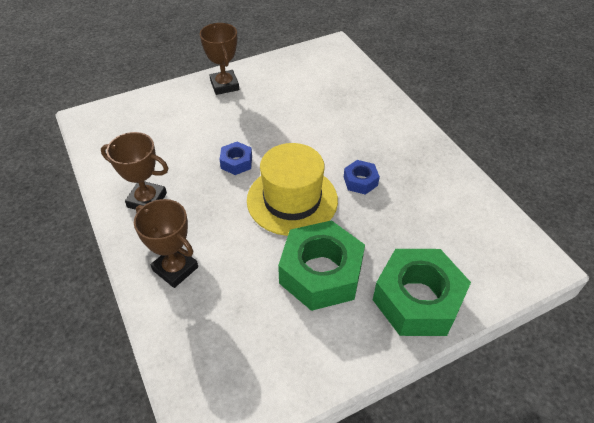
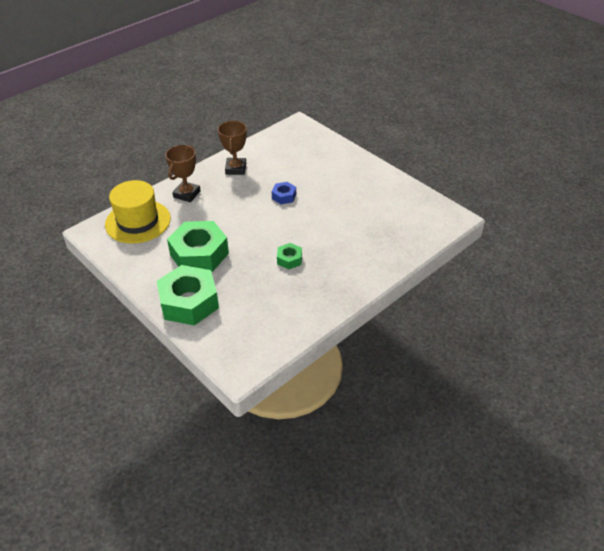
camera: 75 degrees right, 5 degrees down
brown trophy [200,23,239,95] -> none
yellow hat [247,143,338,236] -> yellow hat moved to [105,180,171,244]
blue nut [344,160,380,195] -> green nut [277,243,302,269]

